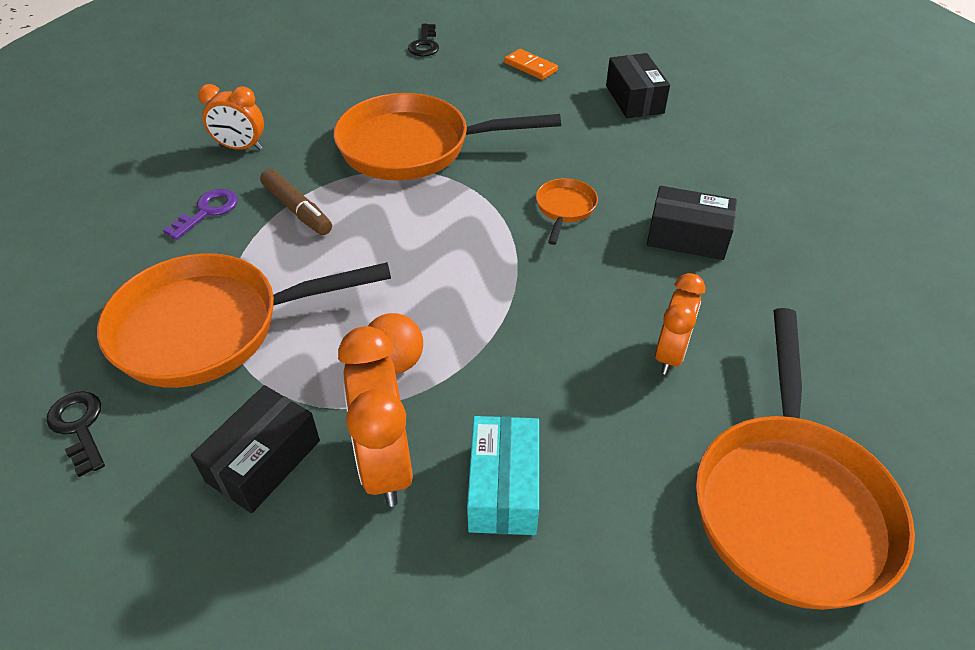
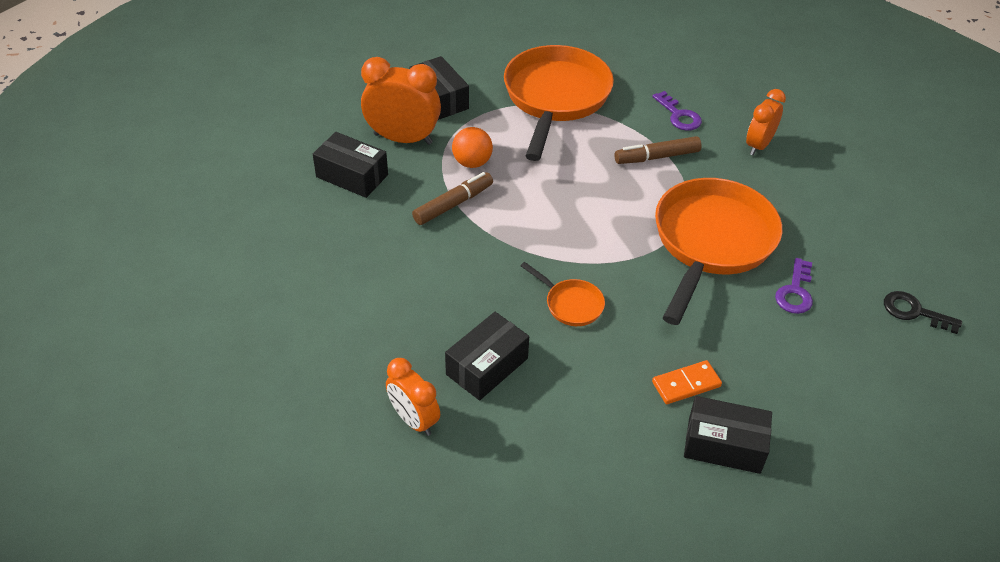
camera: 115 degrees right, 0 degrees up
black key [47,391,105,477] -> none
turquoise box [467,416,539,535] -> black box [313,132,388,198]
orange domino [504,49,558,80] -> orange domino moved to [652,360,722,404]
orange clock [655,273,705,375] -> orange clock moved to [386,358,440,436]
orange pan [696,308,915,610] -> none
none -> brown marker [412,172,493,225]
none -> purple key [775,258,813,314]

